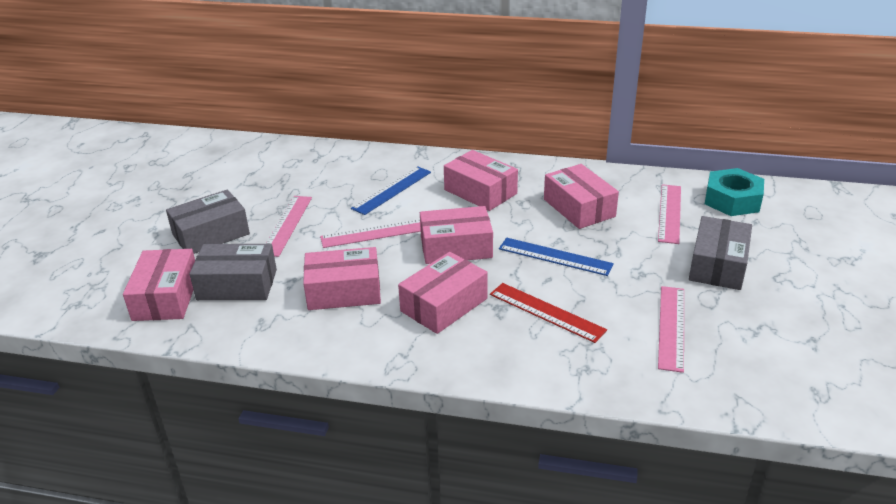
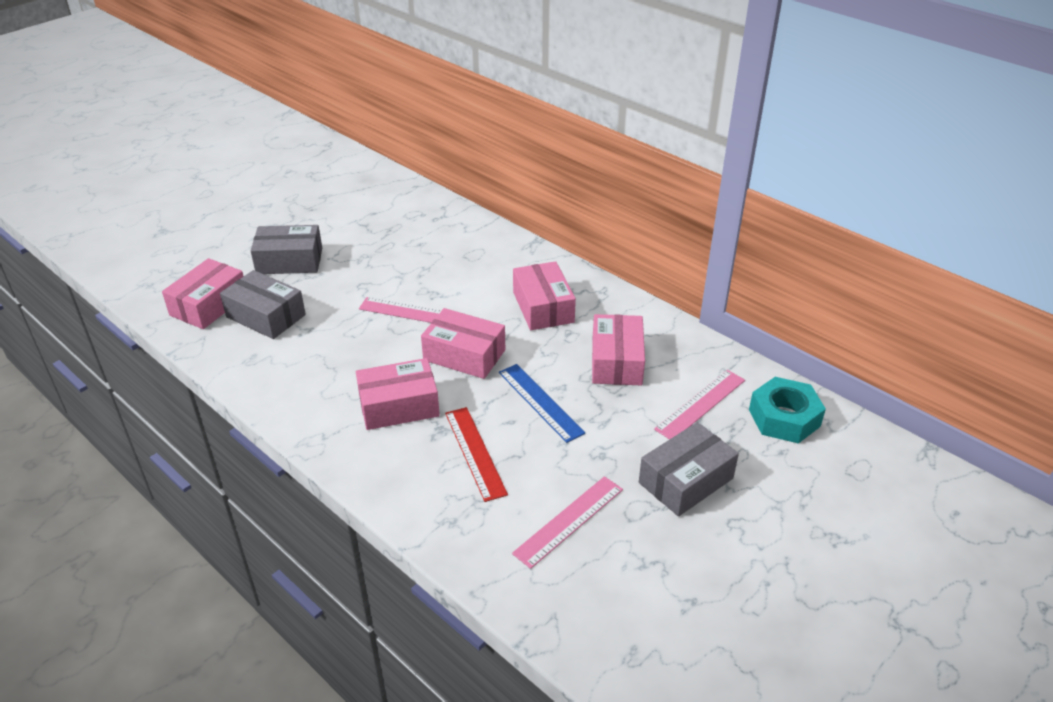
camera: 30 degrees right, 5 degrees up
pink ruler [265,196,312,257] -> none
pink box [303,247,381,310] -> none
blue ruler [351,166,431,215] -> none

